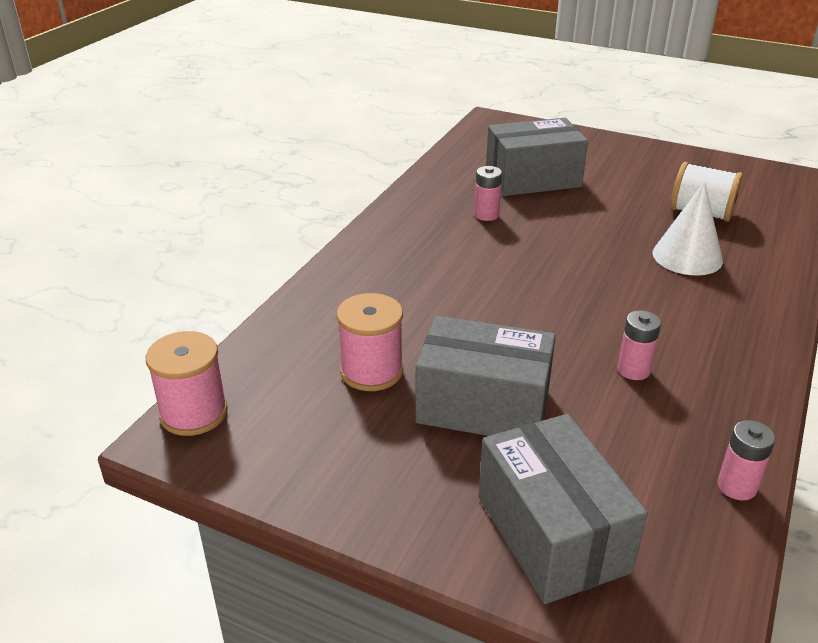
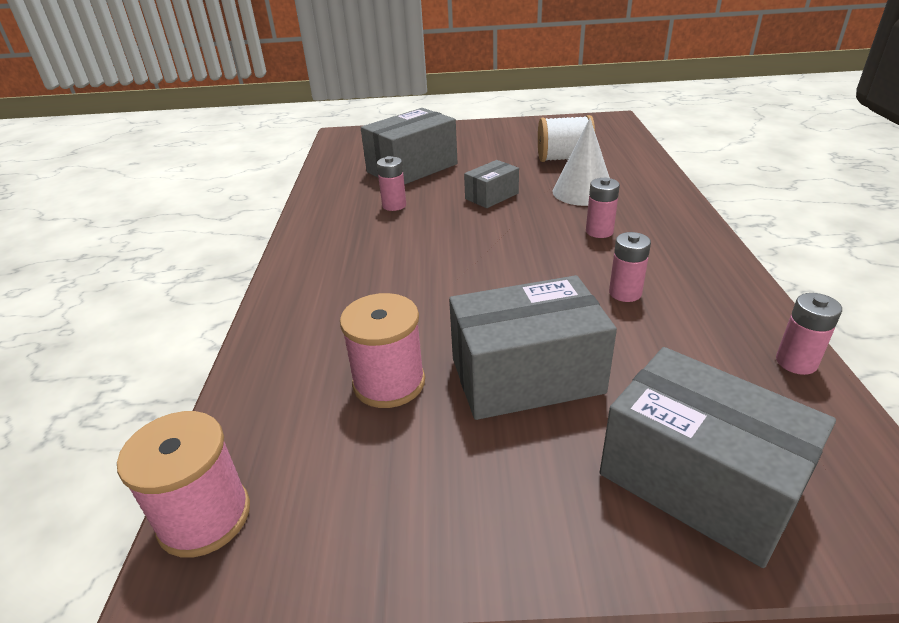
camera: 25 degrees left, 0 degrees up
none -> grey box [464,160,519,208]
none -> pink battery [586,178,620,238]

